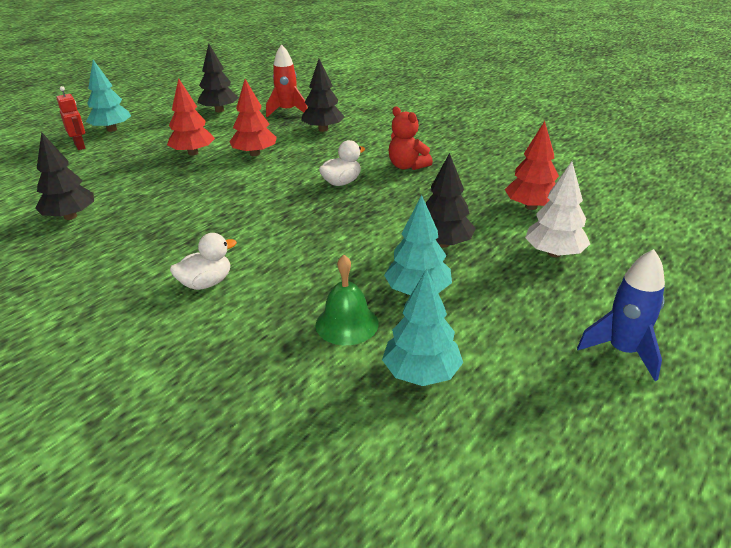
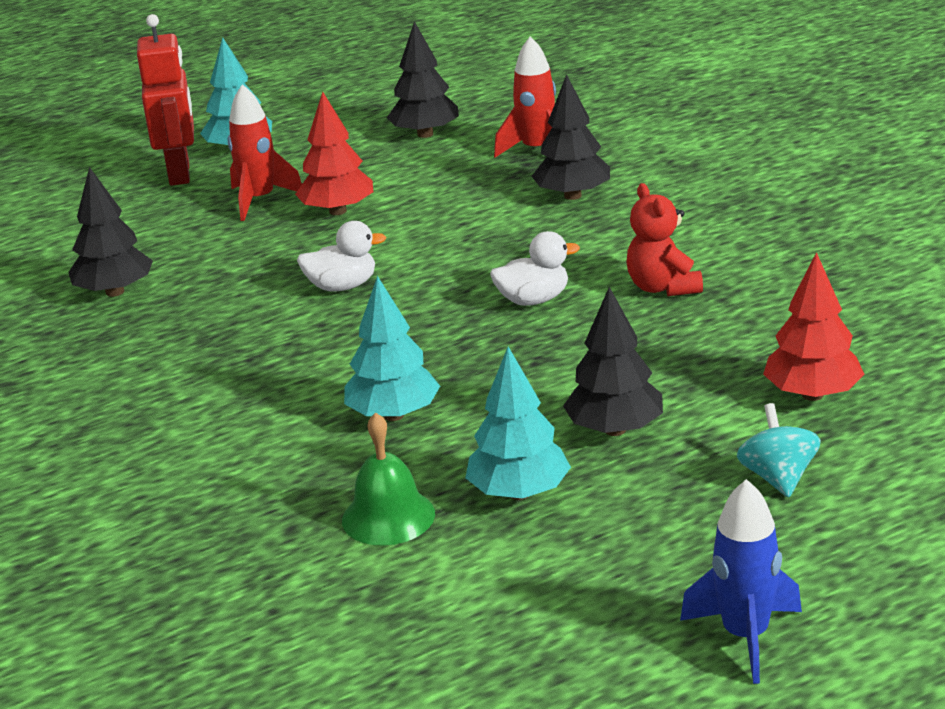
camera: 25 degrees right, 5 degrees down
red robot [56,86,85,150] -> red robot [137,14,194,186], size x1.67
white duck [170,233,237,290] -> white duck moved to [297,221,386,292]
red tree [229,79,277,156] -> none
turquoise tree [382,269,463,386] -> turquoise tree moved to [344,276,440,421]
white tree [525,161,590,257] -> turquoise spinning top [737,403,821,498]
none -> red rocket [228,84,302,221]

